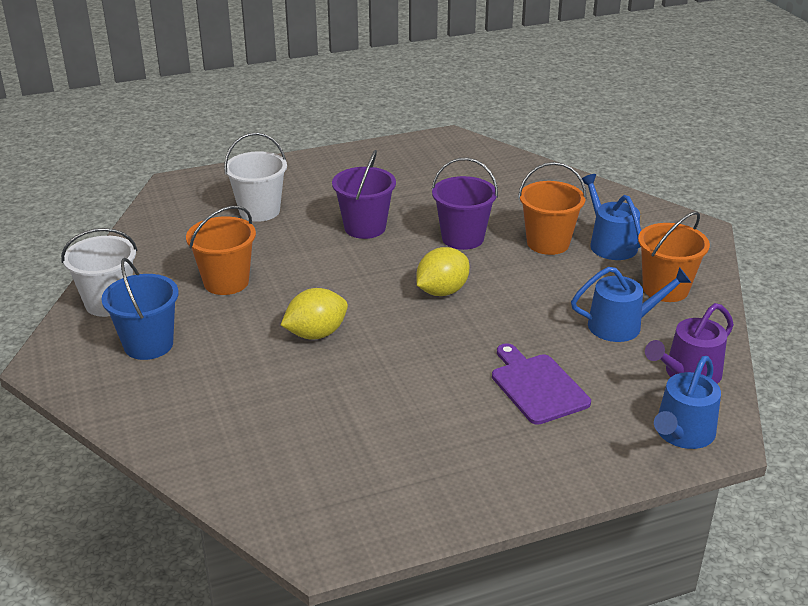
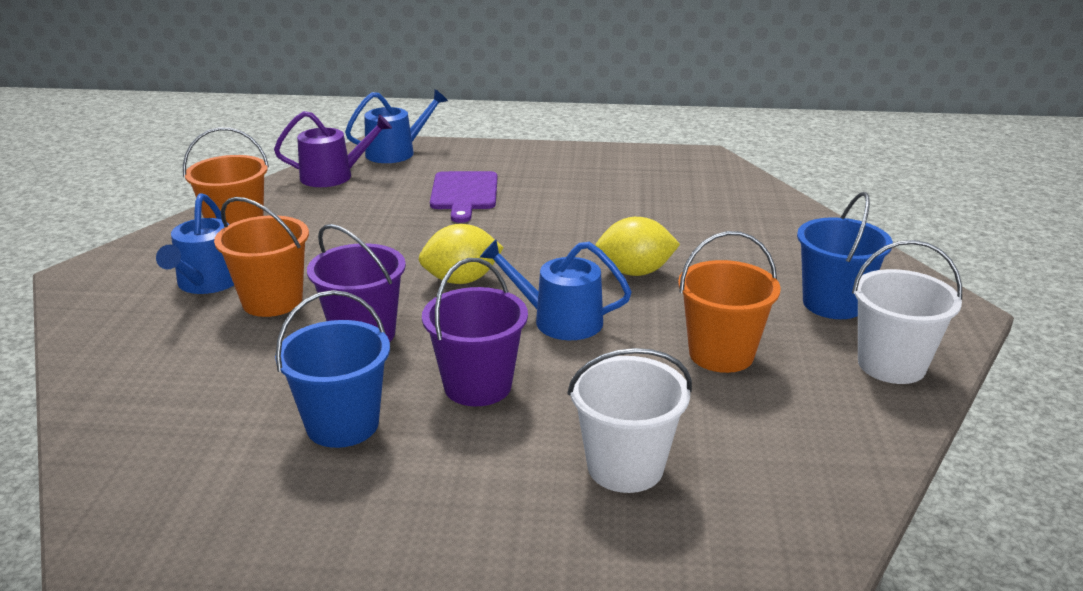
camera: 155 degrees left, 5 degrees down
blue watering can [571,267,691,342] -> blue watering can moved to [480,239,632,340]
none -> blue bucket [275,290,390,448]

